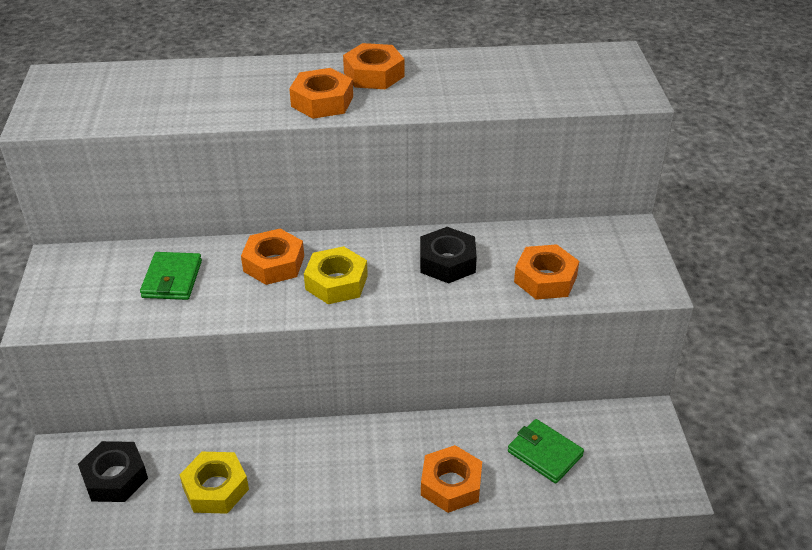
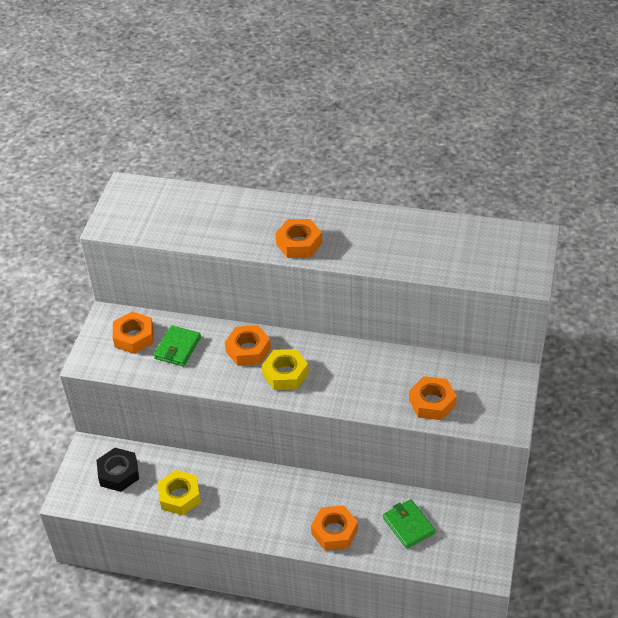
camera: 20 degrees right, 5 degrees up
orange nut [343,43,405,89] -> orange nut moved to [113,312,154,354]
black nut [420,227,477,283] -> none

